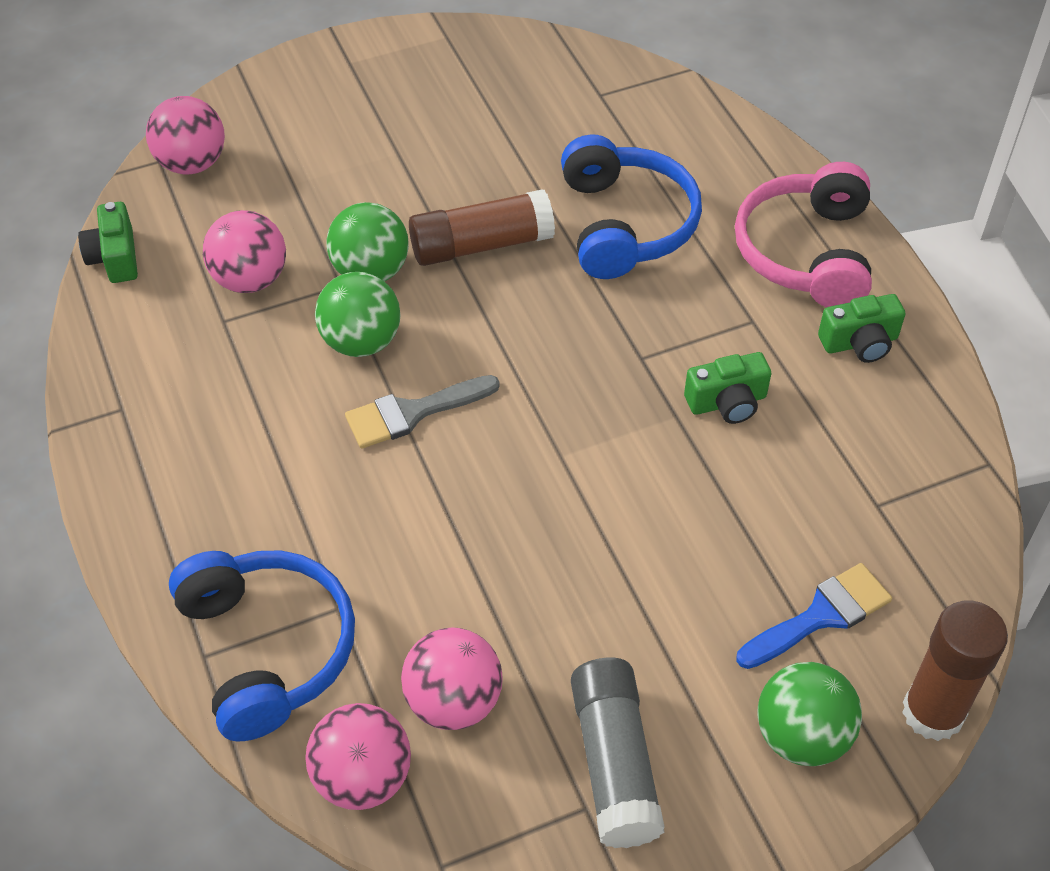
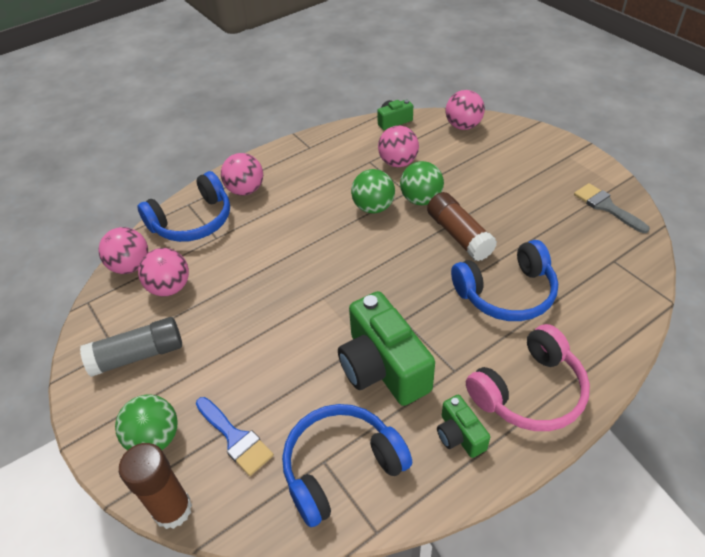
camera: 80 degrees right, 5 degrees down
grey brush [345,375,500,449] -> grey brush moved to [574,183,650,233]
green camera [684,352,772,424] -> green camera [338,291,435,406], size x2.02
pink headphones [735,162,872,307] -> pink headphones turned 150 degrees clockwise [466,324,590,431]
none -> pink ball [221,153,263,195]
none -> blue headphones [282,404,412,527]

